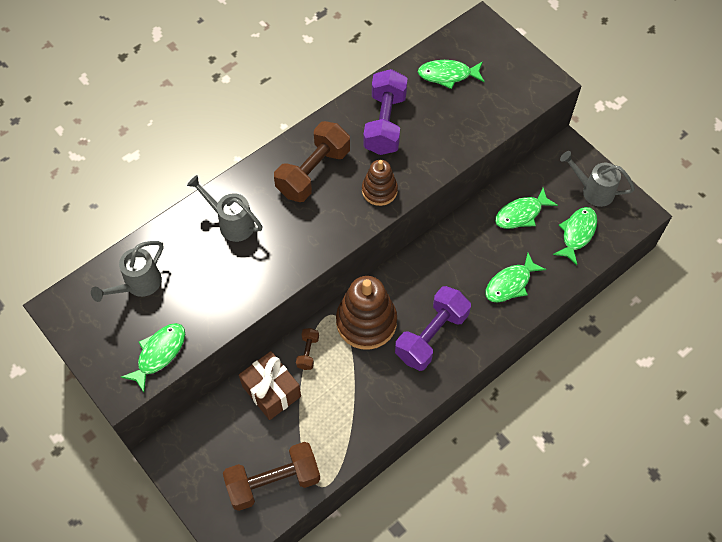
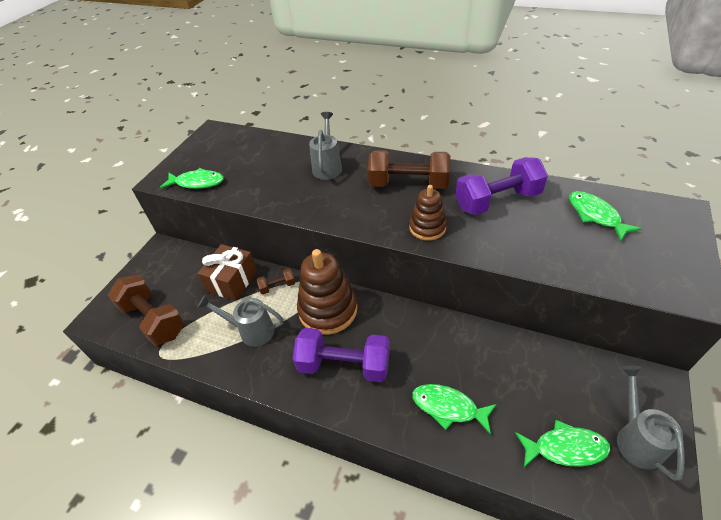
camera: 65 degrees right, 15 degrees down
grey watering can [91,241,164,302] -> grey watering can moved to [197,295,284,347]
green fish [495,188,558,229] -> none

